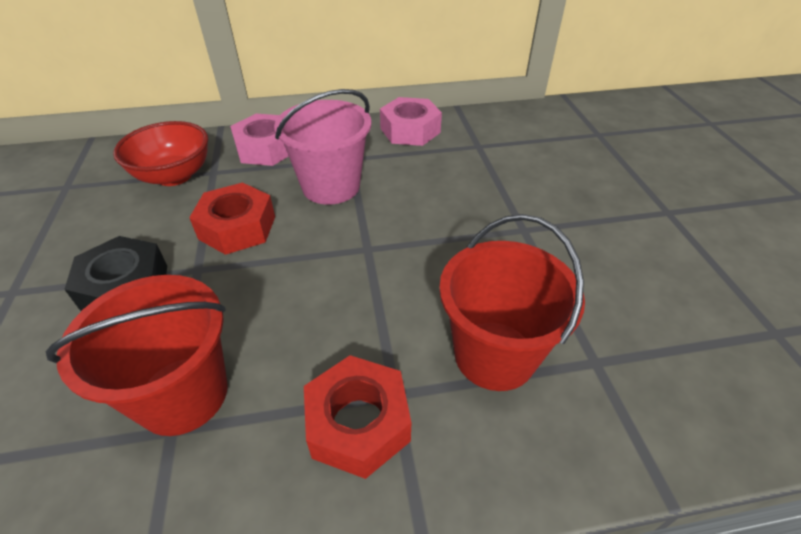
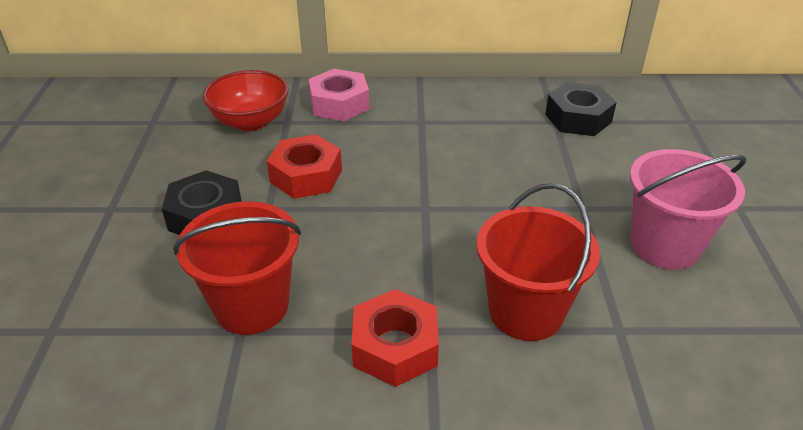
camera: 10 degrees right, 5 degrees down
pink bucket [274,89,371,205] -> pink bucket moved to [630,149,746,270]
pink nut [380,97,442,146] -> none
none -> black nut [545,82,617,136]

